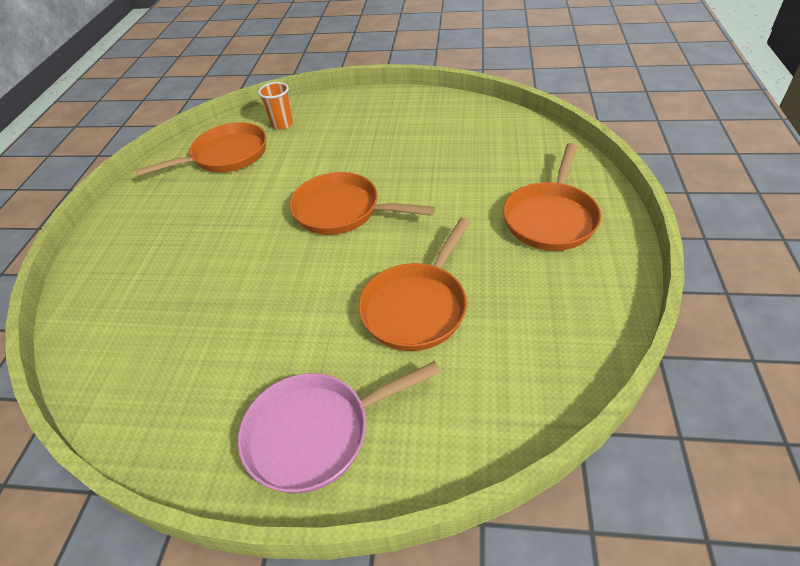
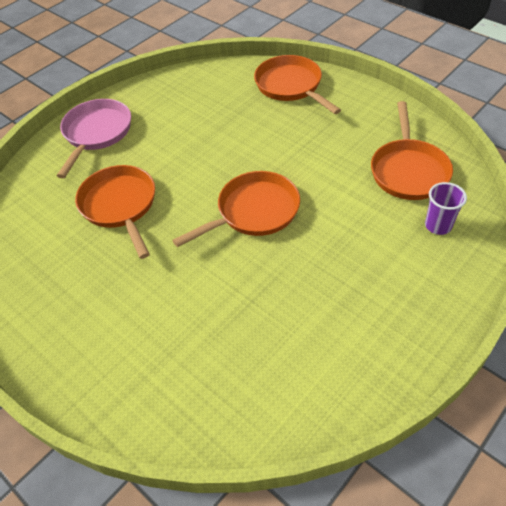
camera: 125 degrees right, 5 degrees up
orange cup [258,82,293,130] -> purple cup [425,182,467,235]
orange pan [503,143,601,251] -> orange pan moved to [254,55,341,114]

